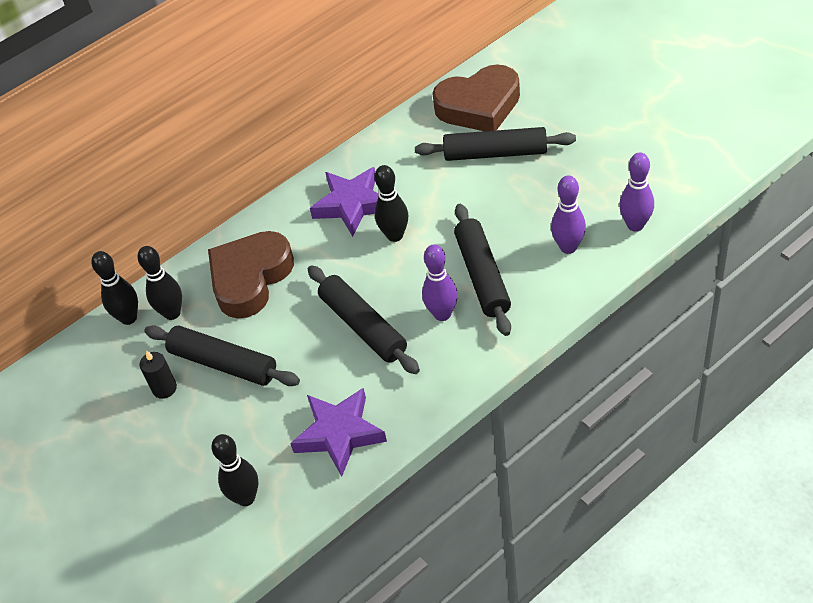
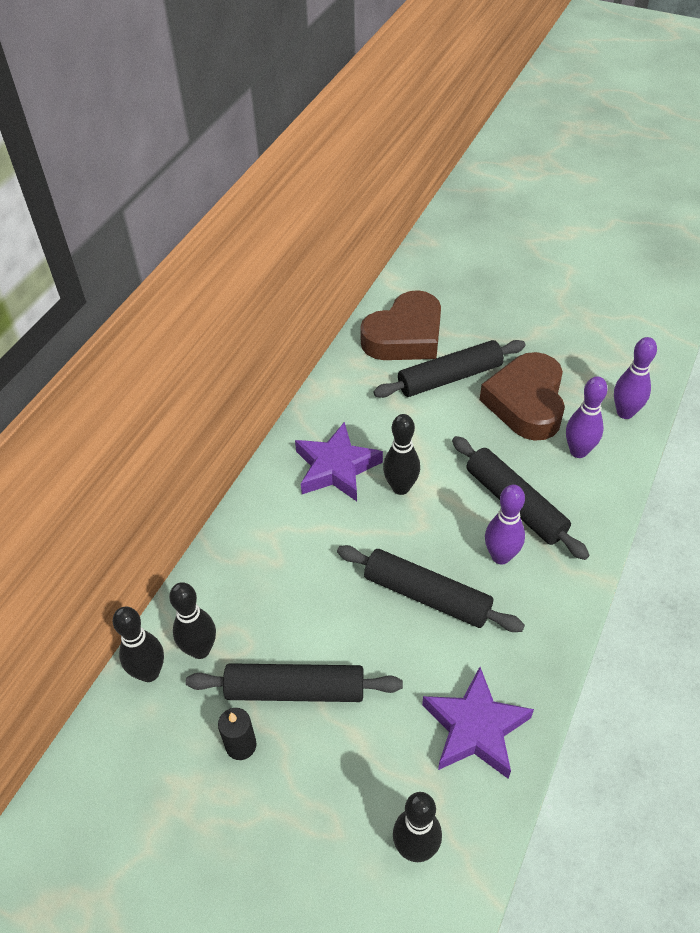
camera: 30 degrees left, 0 degrees up
brown heart [208,231,294,318] -> brown heart moved to [480,352,565,441]

